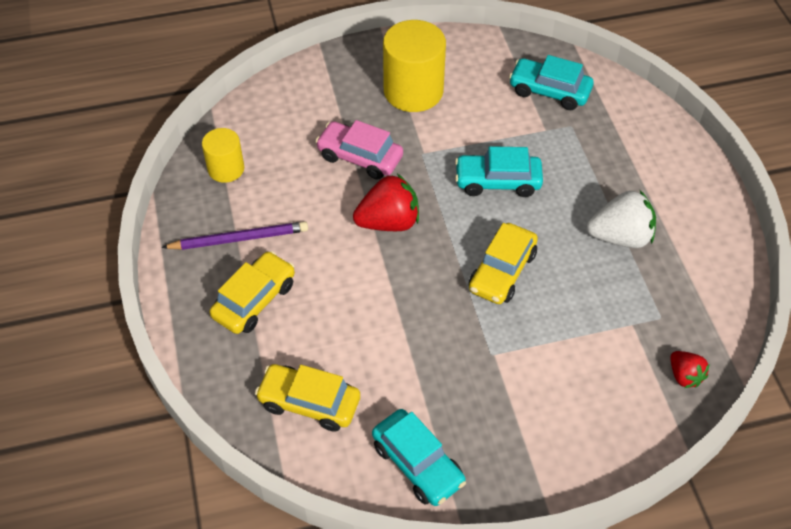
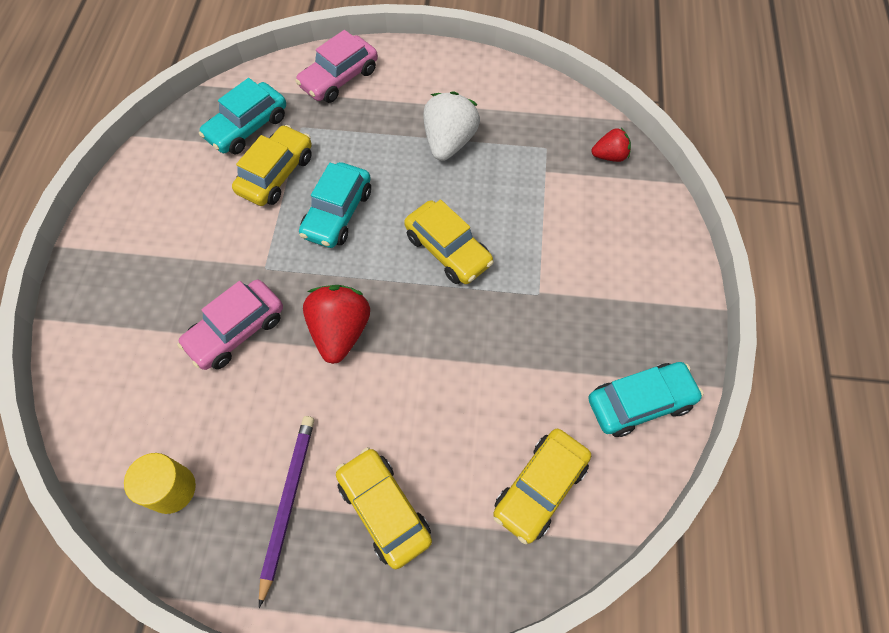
camera: 70 degrees left, 10 degrees up
yellow cylinder [383,20,446,112] -> none
none -> yellow car [232,125,312,206]
none -> pink car [295,30,378,103]

